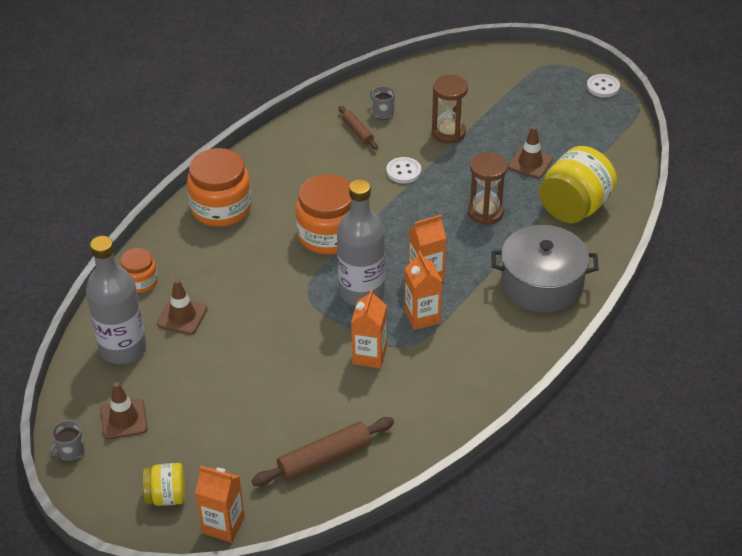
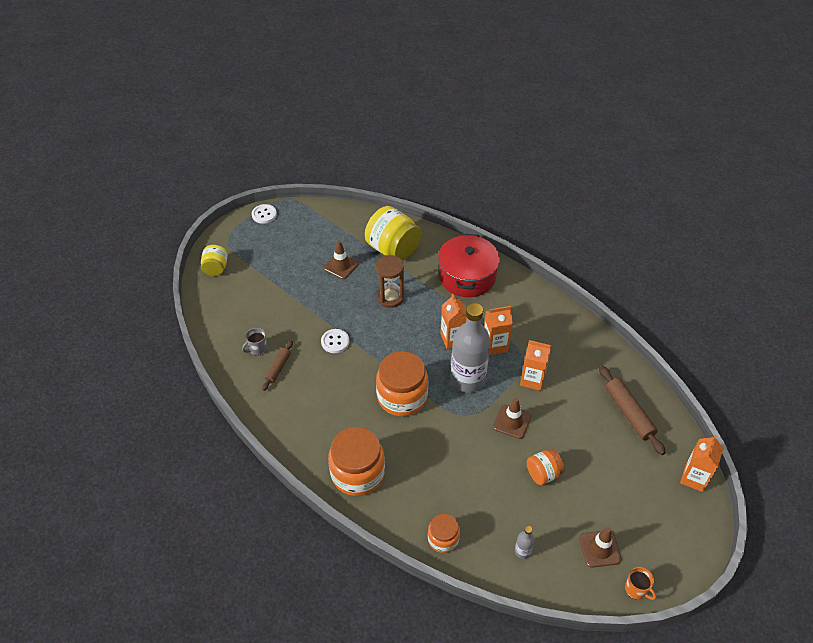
camera: 85 degrees left, 5 degrees up
grey mug [49,420,85,462] -> orange mug [625,567,656,600]
grey bottle [86,236,147,364] -> grey bottle [515,526,535,559], size x0.40
yellow jar [143,463,185,506] -> yellow jar moved to [201,245,228,276]
brown traffic cone [157,279,207,335] -> brown traffic cone moved to [493,398,531,439]
brown rolling pin [339,106,378,150] -> brown rolling pin turned 45 degrees counterclockwise [262,341,293,391]
brown hourglass [432,75,468,144] -> none
grey pot [491,225,599,313] -> red pot [438,234,500,297]
none -> orange jar [527,449,565,485]

